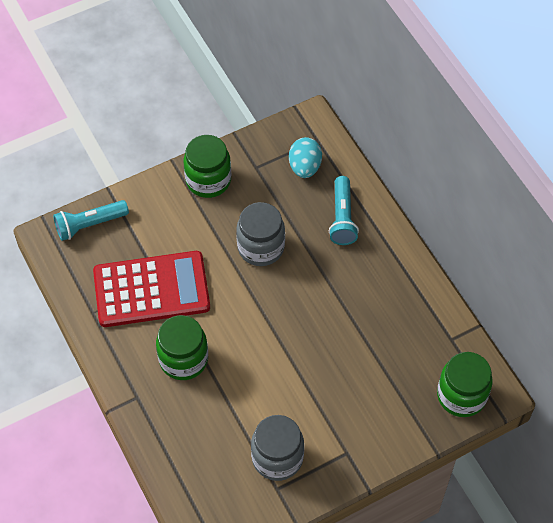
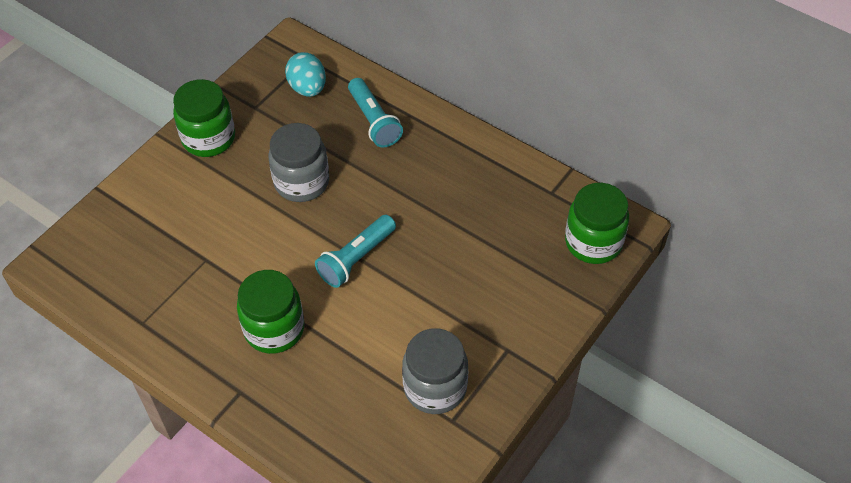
camera: 25 degrees left, 5 degrees down
turquoise flashlight [53,200,129,241] -> turquoise flashlight moved to [315,215,396,288]
red calculator [93,251,210,327] -> none

